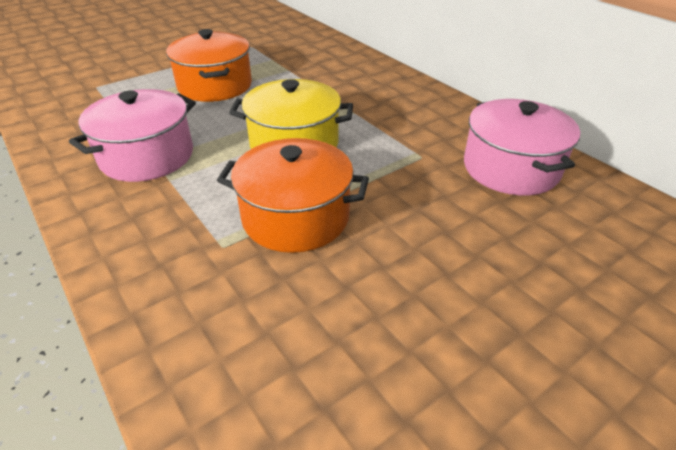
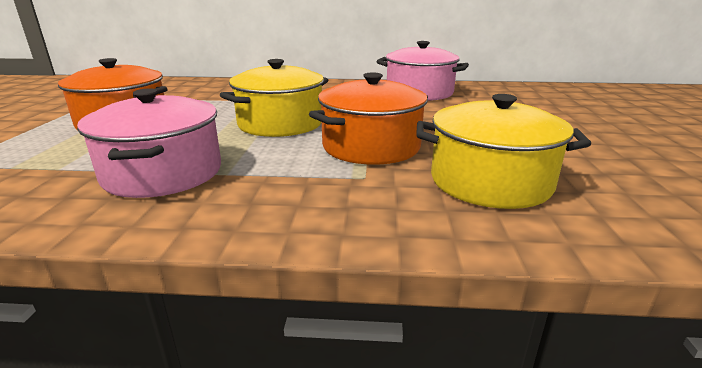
camera: 50 degrees left, 15 degrees down
none -> yellow pot [416,94,591,209]

